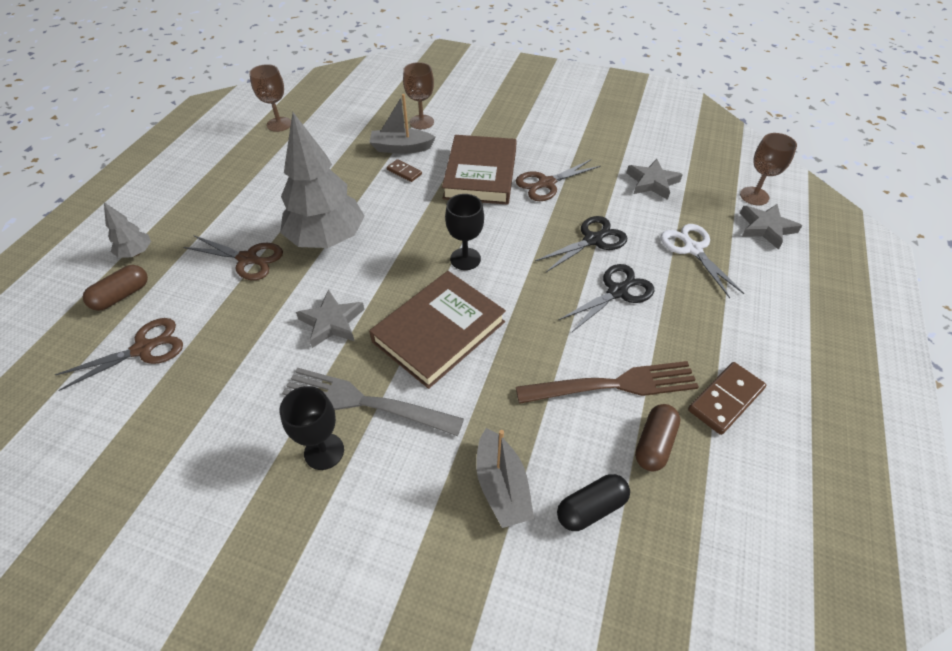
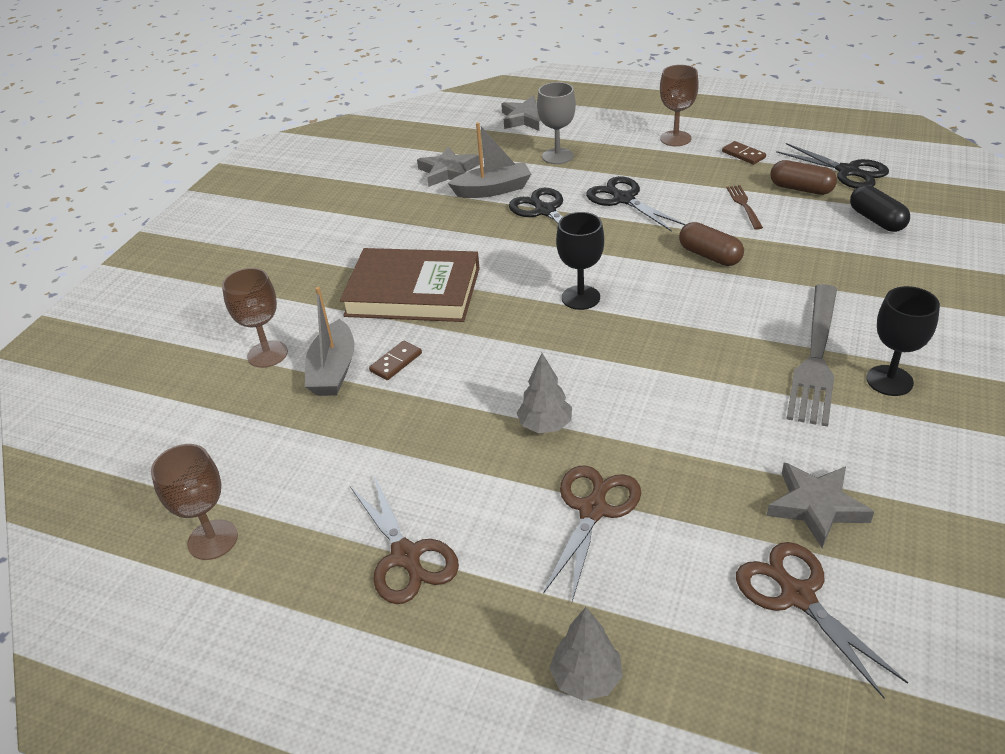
camera: 85 degrees left, 10 degrees down
brown capsule [83,265,148,311] -> brown capsule moved to [679,222,744,266]
grey tree [280,112,365,248] -> grey tree [517,353,572,433], size x0.45
grey star [296,290,365,348] -> grey star moved to [766,462,874,548]
brown book [369,271,506,389] -> none
grey boat [476,428,534,528] -> grey boat moved to [448,122,531,198]
brown scissors [516,159,601,201] -> brown scissors moved to [350,475,459,604]
brown fork [516,361,699,404] -> brown fork [726,185,763,230], size x0.47
white scissors [661,224,744,298] -> grey goblet [537,82,576,164]
brown domino [688,362,766,435] -> brown domino [722,141,766,165], size x0.59
brown goblet [740,133,797,205] -> brown goblet moved to [660,65,699,146]
none -> black scissors [776,143,889,189]

